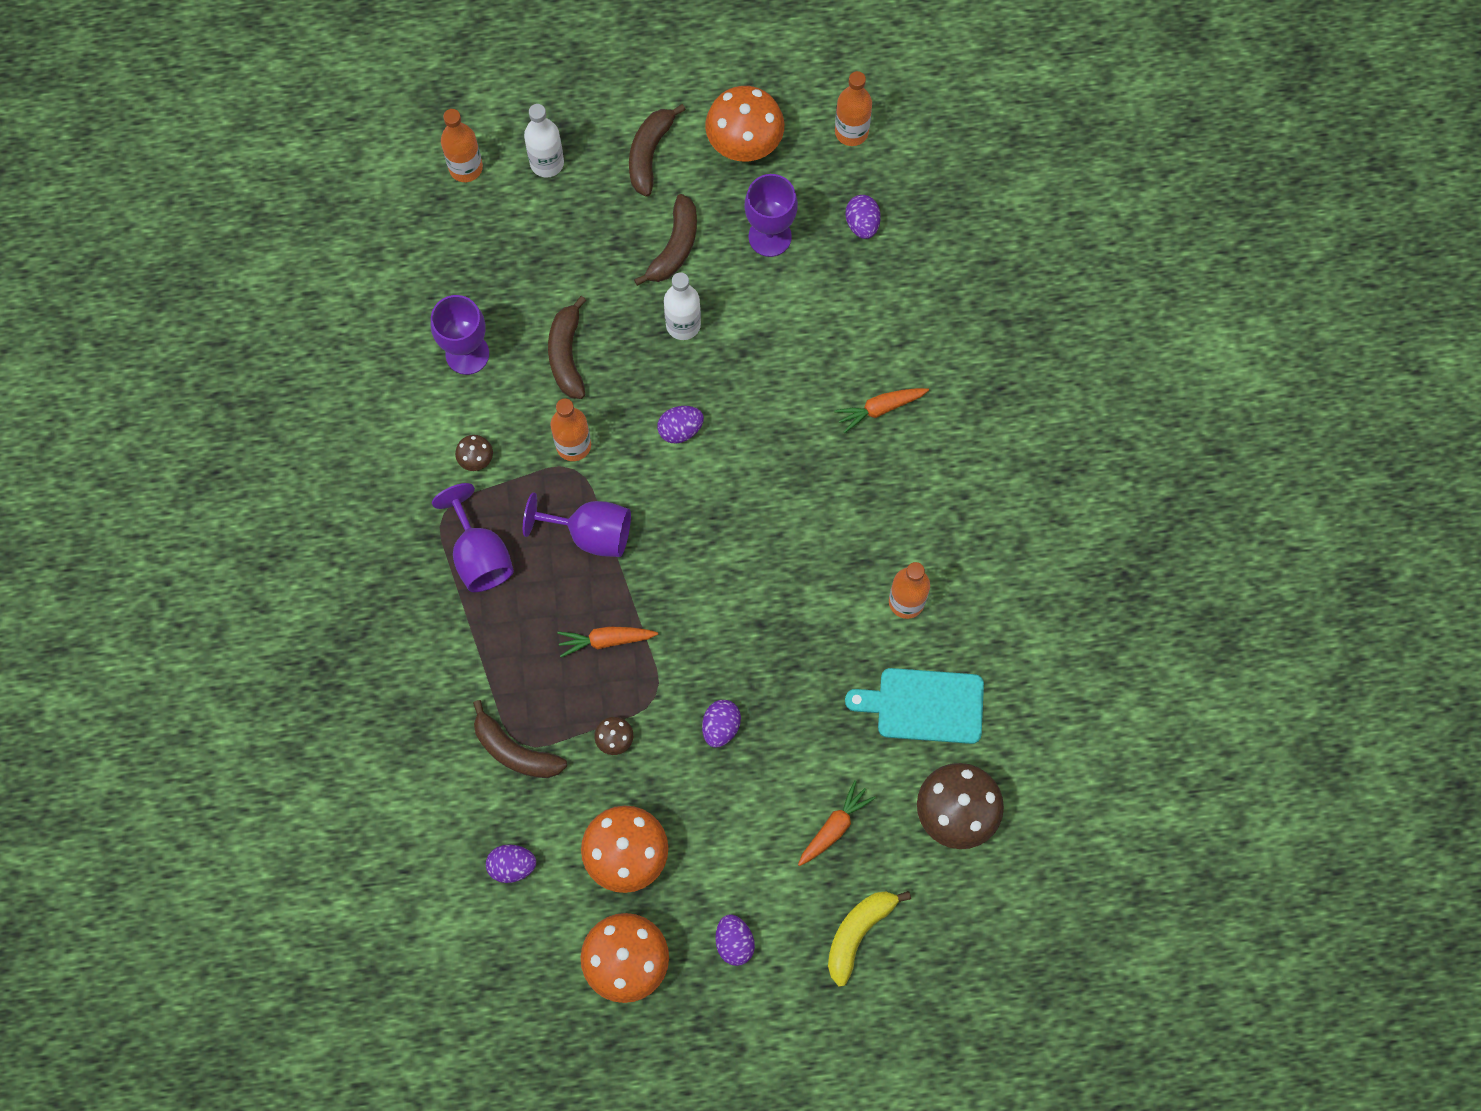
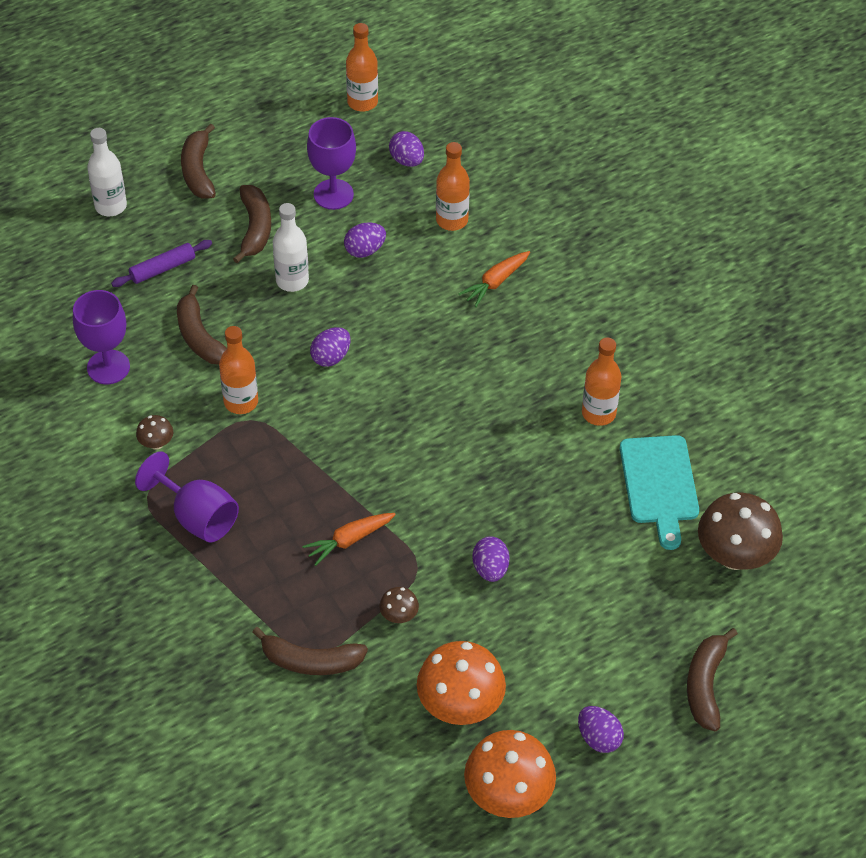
camera: 25 degrees left, 20 degrees down
orange bottle [441,109,483,182] -> orange bottle moved to [436,142,470,231]
purple egg [486,844,536,883] -> purple egg moved to [344,222,386,258]
purple goblet [523,492,631,557] -> none
orange mushroom [705,86,784,162] -> none
orange carrot [798,780,876,866] -> none
yellow banana [828,891,911,987] -> brown banana [687,628,738,731]
turquoise cutting board [845,668,984,744] -> turquoise cutting board turned 75 degrees counterclockwise [620,435,699,550]
none -> purple rolling pin [111,240,212,287]

